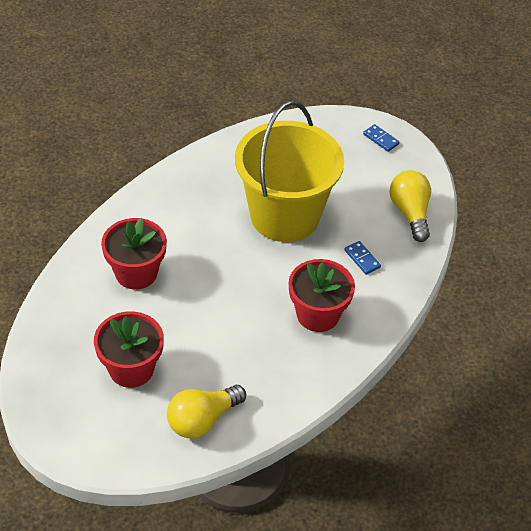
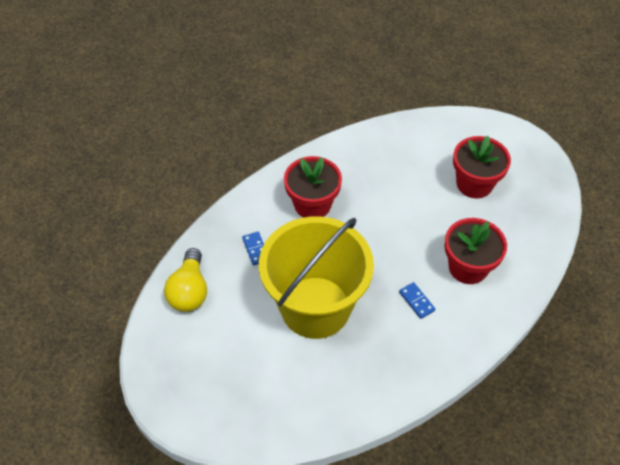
camera: 165 degrees left, 5 degrees up
yellow light bulb [167,385,246,438] -> none
blue domino [363,124,399,152] -> blue domino moved to [399,282,435,319]

